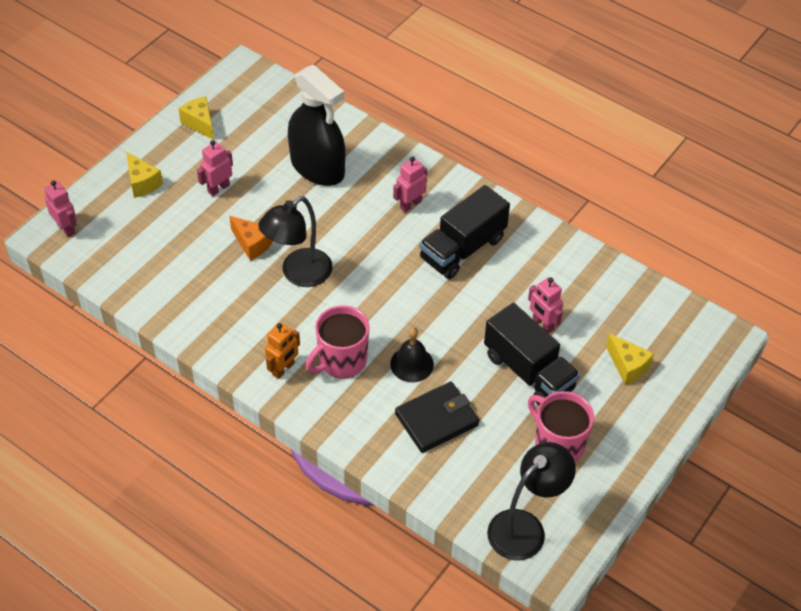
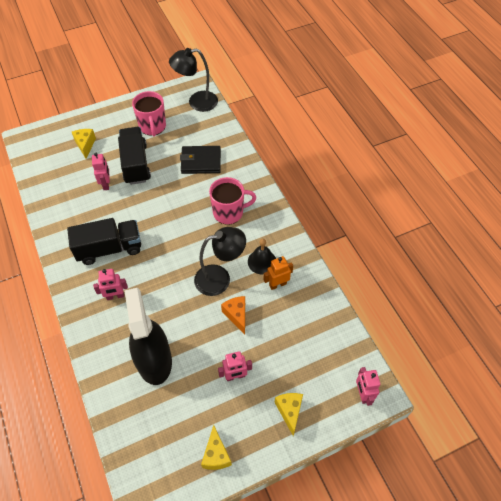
camera: 150 degrees left, 5 degrees up
orange robot [265,322,300,379] -> orange robot moved to [263,256,293,290]
black bell [390,327,434,382] -> black bell moved to [248,239,276,275]

